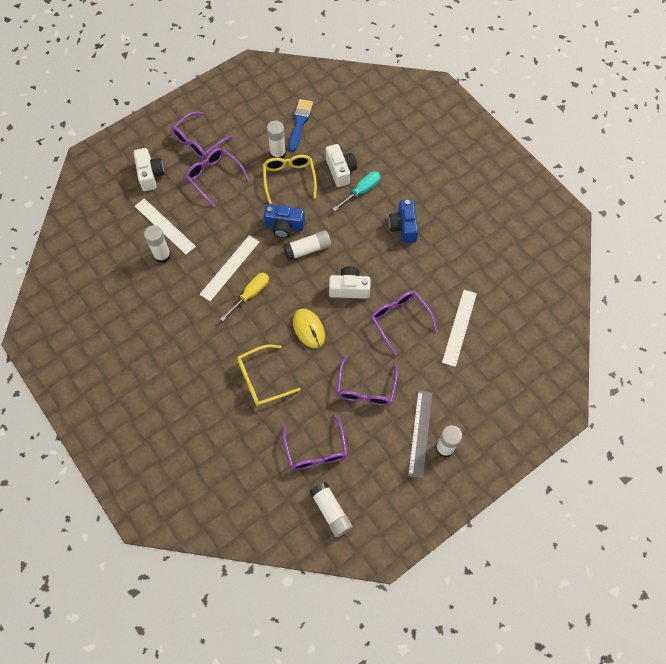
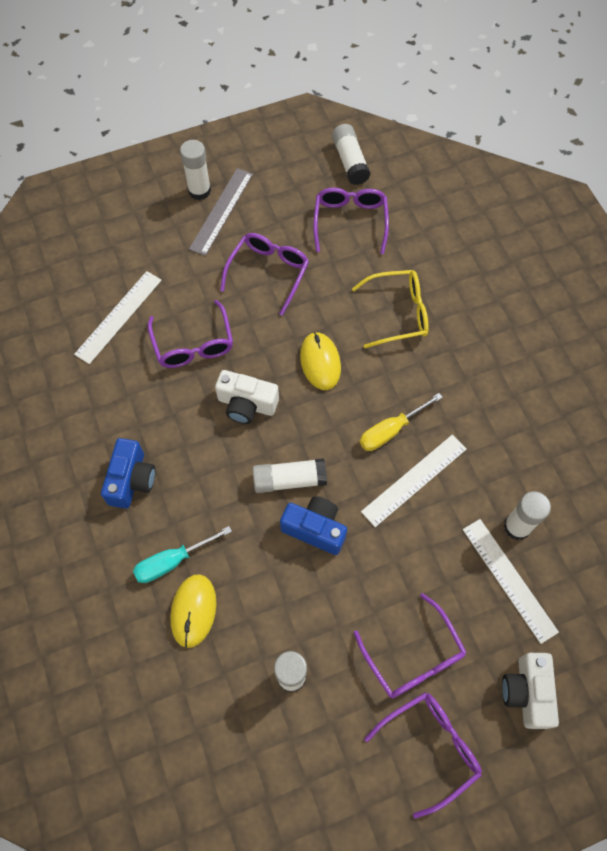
camera: 165 degrees left, 0 degrees up
yellow glasses [263,155,317,204] -> none
blue brush [289,99,313,152] -> none
white camera [326,144,357,187] -> yellow mouse [170,574,216,648]

